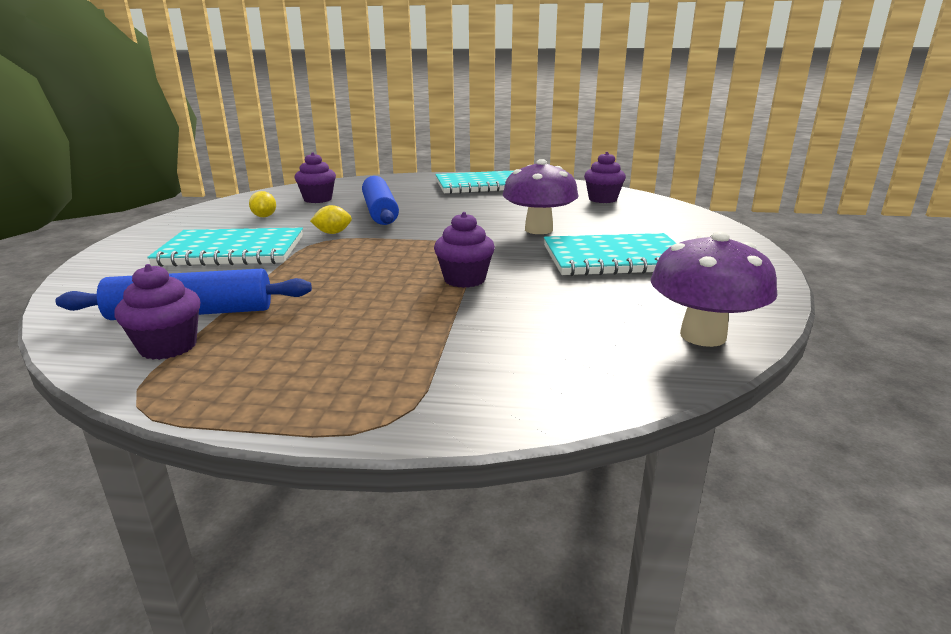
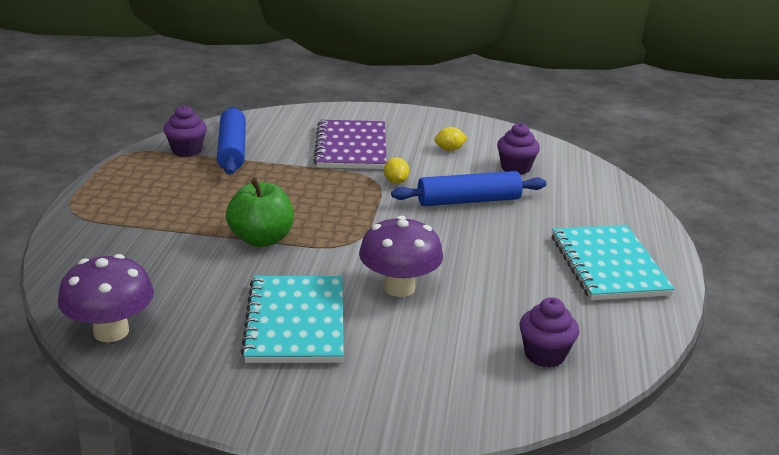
camera: 90 degrees right, 5 degrees up
turquoise notebook [147,227,303,267] -> purple notebook [314,120,387,169]
purple cupcake [434,212,495,288] -> green apple [226,178,294,247]

